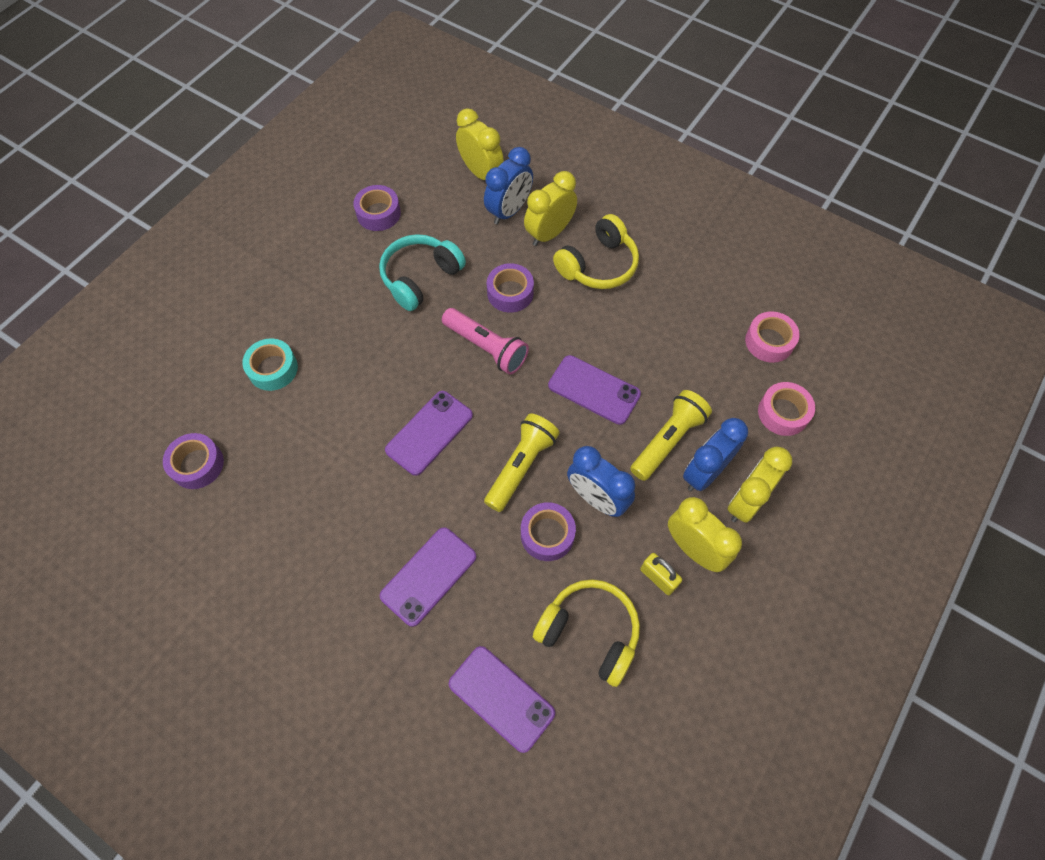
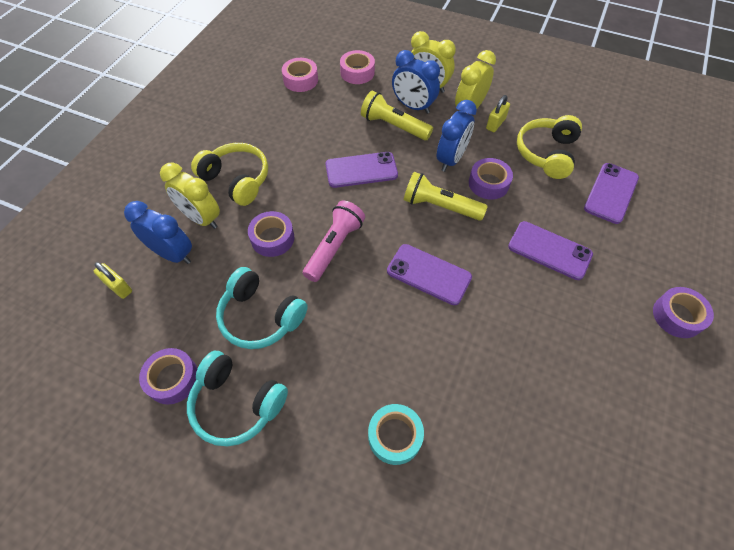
camera: 100 degrees left, 5 degrees down
purple tape [163,433,224,489] -> purple tape moved to [653,287,714,338]
yellow clock [456,108,504,180] -> yellow padlock [93,262,132,299]
purple phone [548,355,641,425] -> purple phone turned 60 degrees clockwise [326,152,398,188]
none -> turquoise headphones [187,351,288,446]

